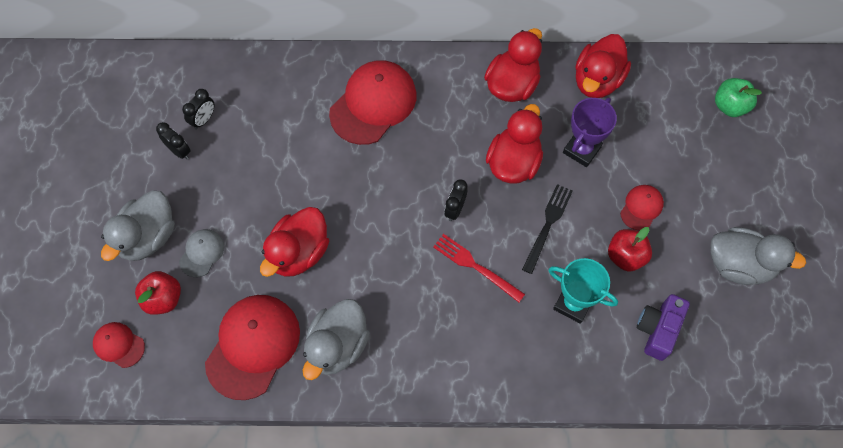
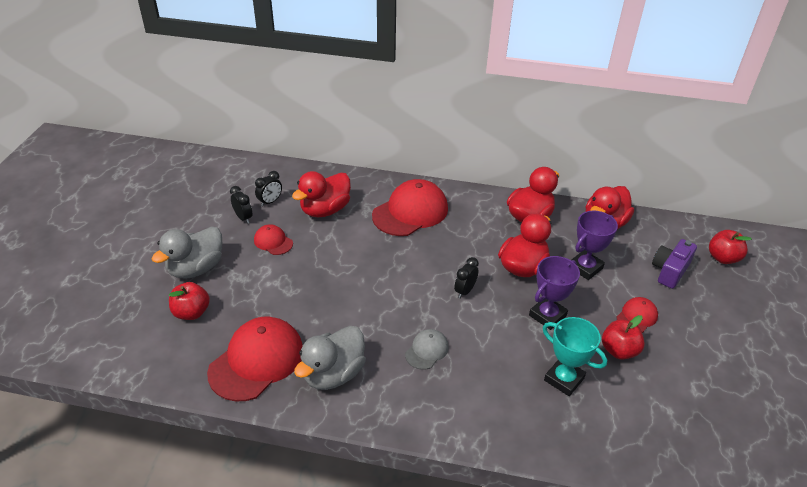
camera: 10 degrees right, 25 degrees down
red cap [93,322,145,368] -> red cap moved to [254,224,293,255]
grey cap [179,229,225,277] -> grey cap moved to [405,329,449,370]
red duck [260,207,329,277] -> red duck moved to [292,171,351,217]
red fork [433,234,525,302] -> none
black fork [522,184,573,274] -> purple trophy [529,256,580,330]
purple camera [637,294,690,361] -> purple camera moved to [652,239,697,289]
grey duck [710,227,806,285] -> none
green apple [715,78,762,117] -> red apple [709,230,752,264]

